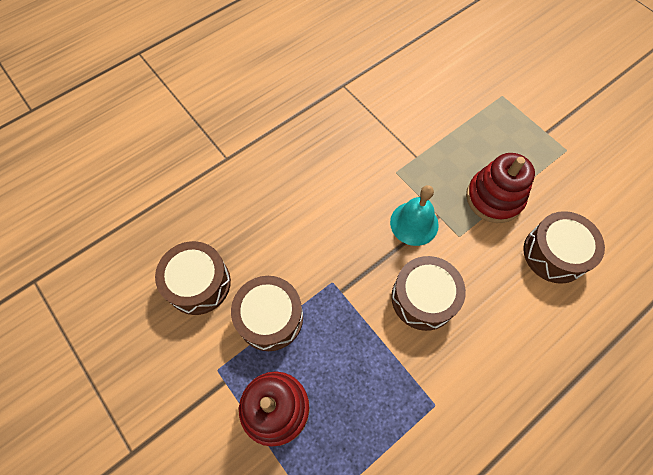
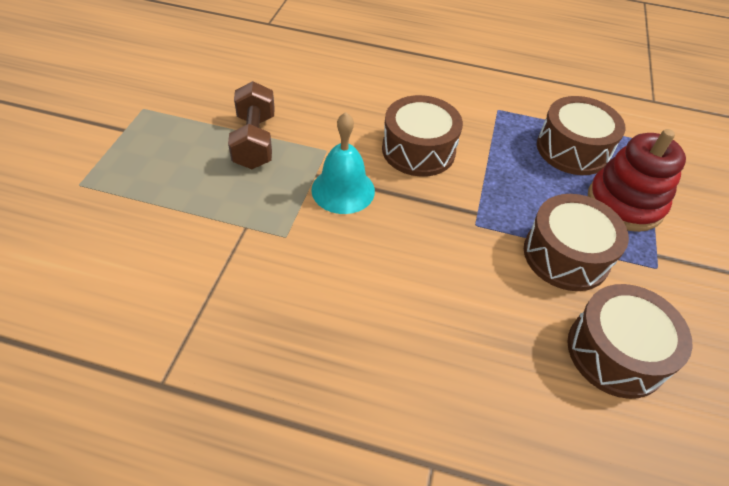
camera: 130 degrees left, 15 degrees down
red stacking toy [466,153,535,223] -> brown dumbbell [228,81,275,169]
brown drum [523,211,605,284] -> brown drum moved to [537,96,626,175]

